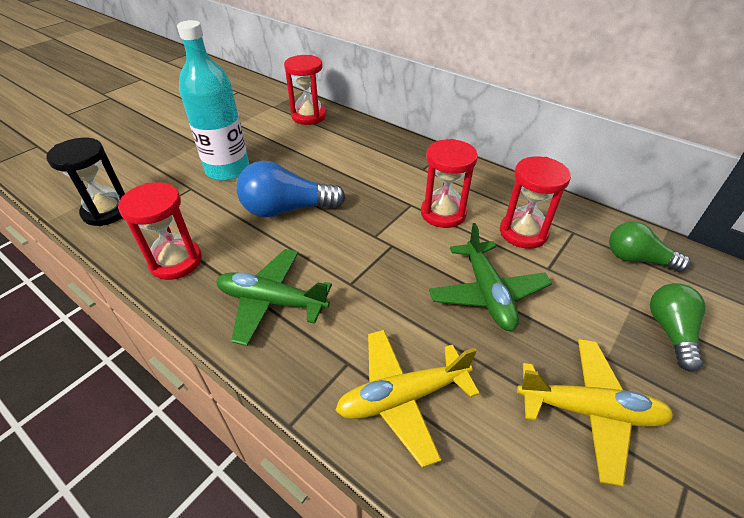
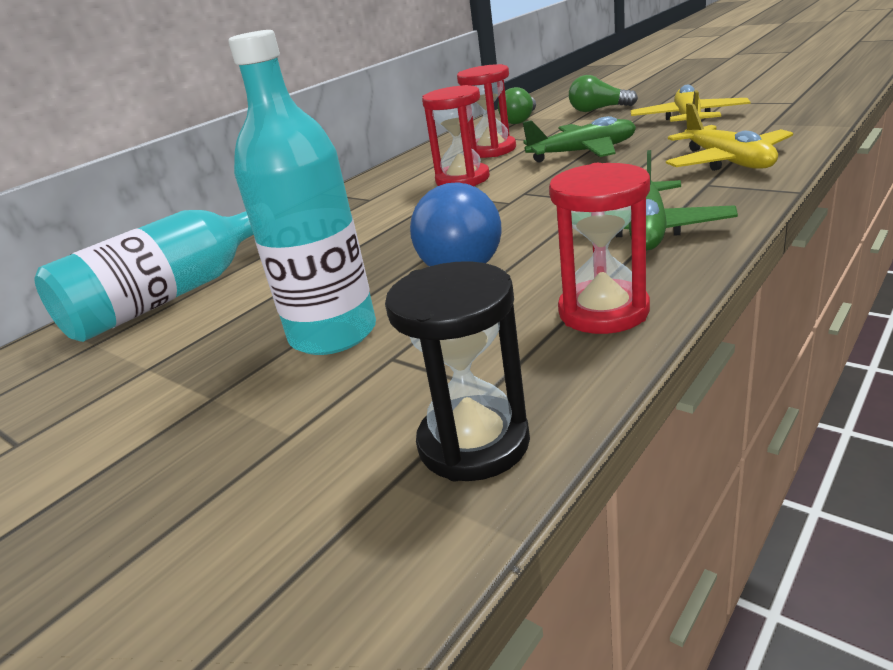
camera: 85 degrees left, 15 degrees down
red hourglass [284,55,326,125] -> turquoise bottle [35,210,254,342]

